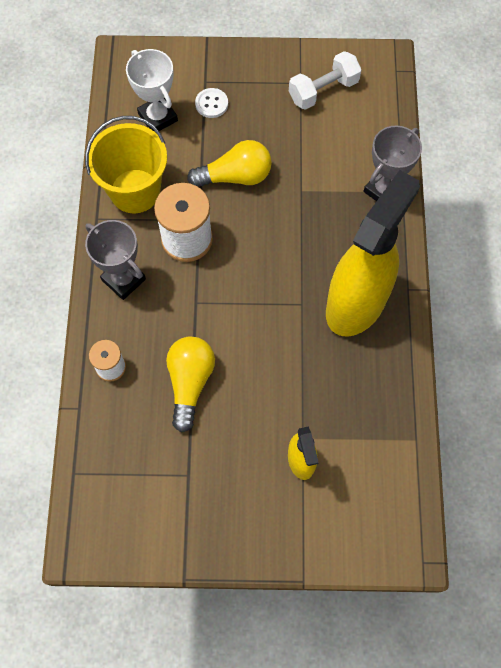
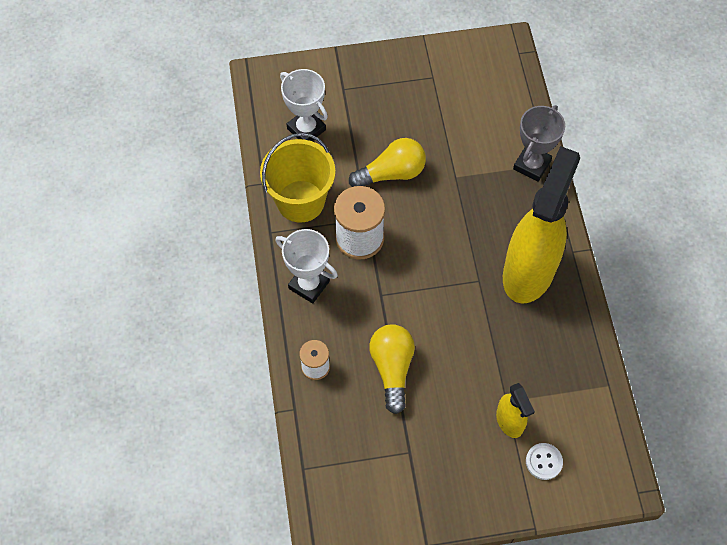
camera: 10 degrees left, 5 degrees down
grey trophy [85,220,146,300] -> white trophy [275,229,338,304]
white button [195,88,228,118] -> white button moved to [526,443,563,480]
white dumbbell [289,51,361,110] -> none

